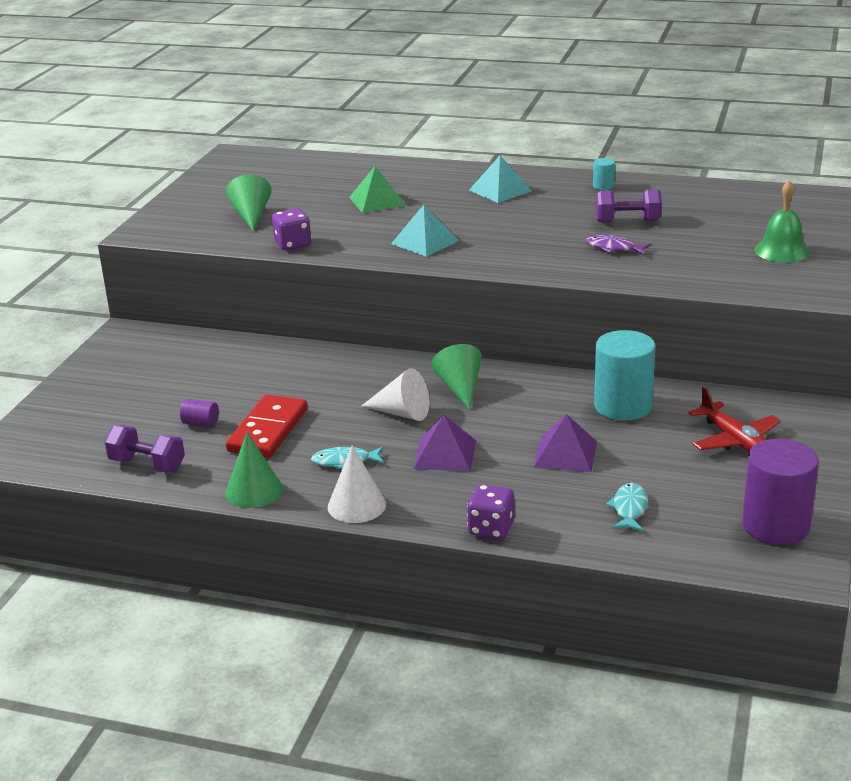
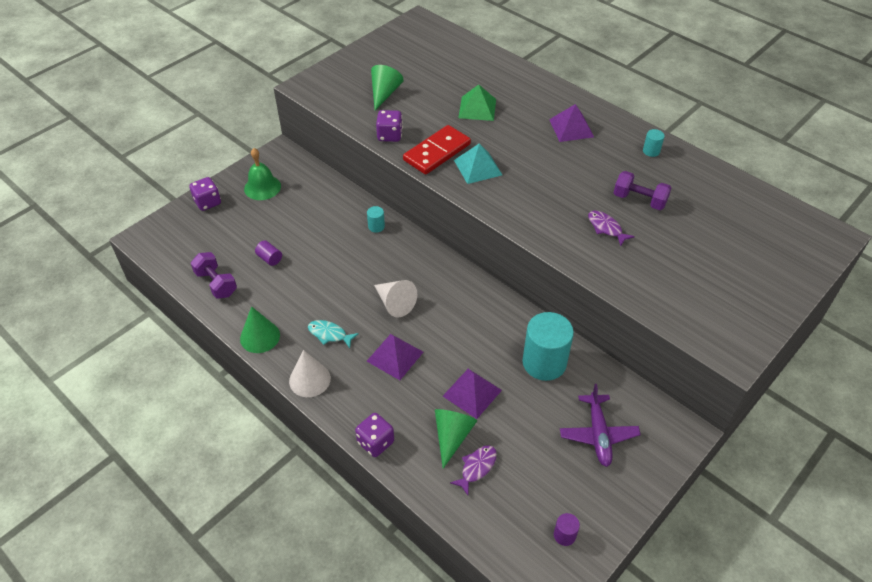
camera: 25 degrees right, 20 degrees up
red domino [226,394,308,458] -> red domino moved to [403,125,471,175]
green cone [431,344,481,410] -> green cone moved to [435,409,477,469]
turquoise pyramid [469,156,532,203] -> purple pyramid [549,104,594,142]
turquoise fish [606,483,648,531] -> purple fish [450,445,497,495]
red plane [688,387,781,452] -> purple plane [560,384,641,467]
purple cylinder [742,439,819,545] -> purple cylinder [554,513,580,546], size x0.44
green bell [754,180,810,262] -> green bell moved to [244,148,281,200]
none -> purple dice [189,177,221,211]
none -> turquoise cylinder [367,206,385,233]

